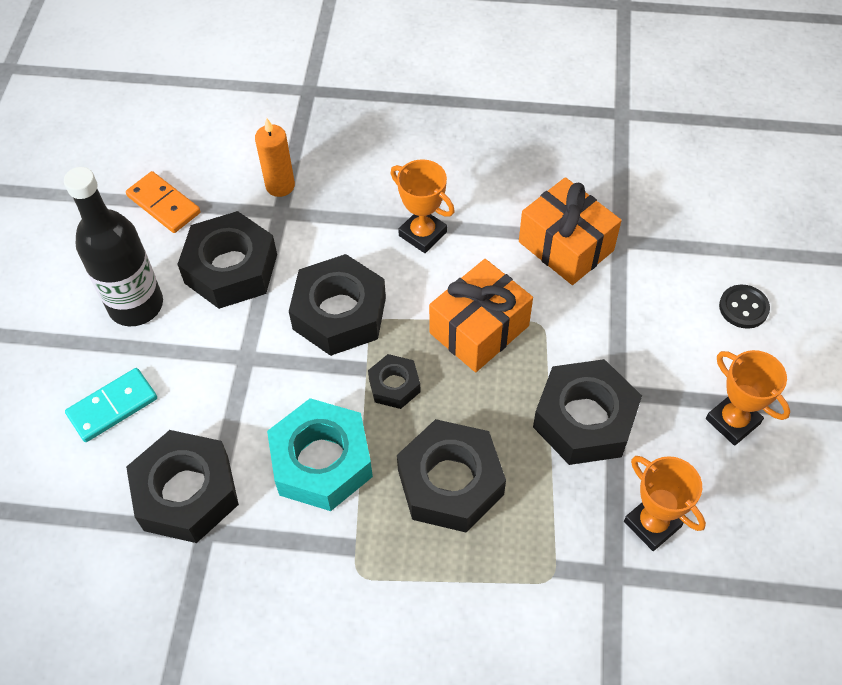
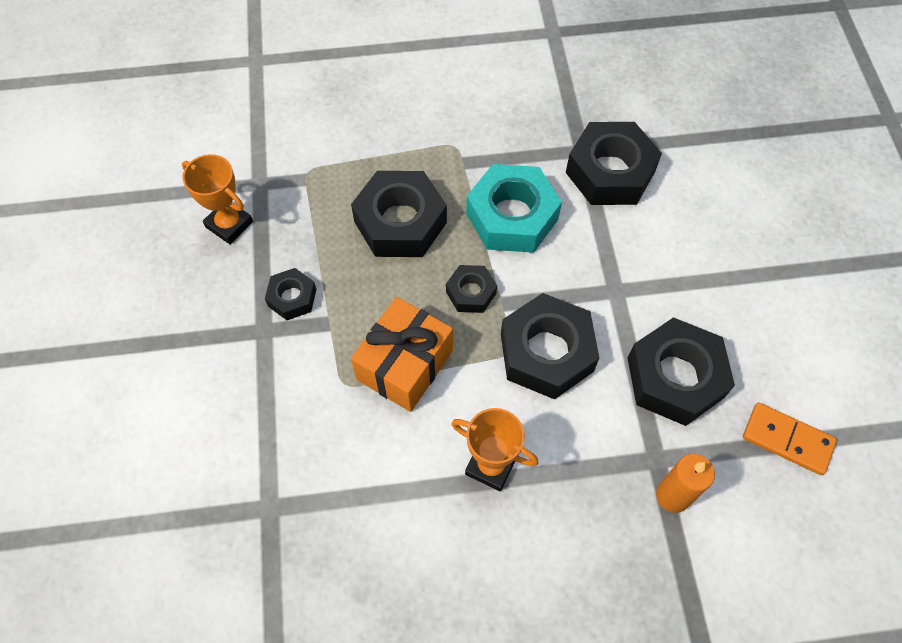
camera: 165 degrees right, 5 degrees up
black bottle [64,167,163,326] -> none
turquoise domino [65,368,157,442] -> none
orange gift [519,177,622,285] -> none
black nut [533,359,642,465] -> black nut [265,268,316,320], size x0.52
orange trophy [706,350,790,446] -> none
black button [719,284,770,329] -> none

